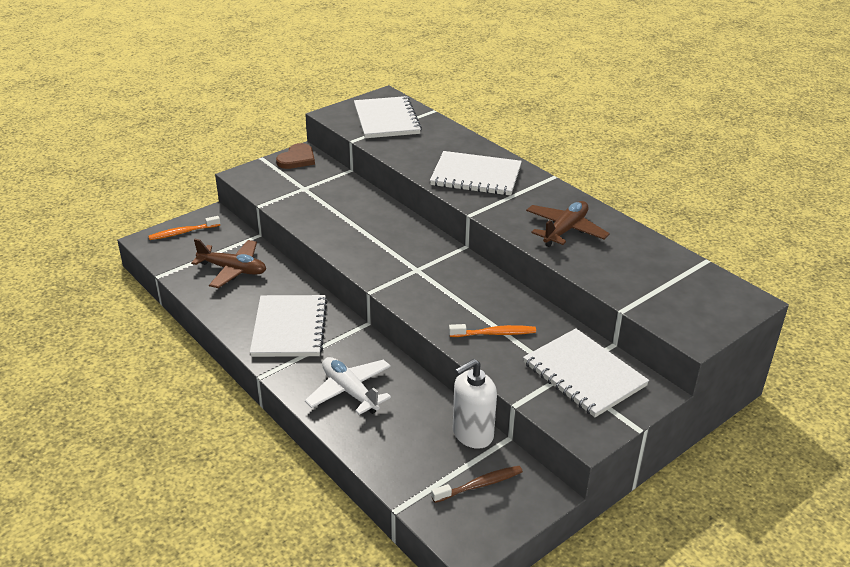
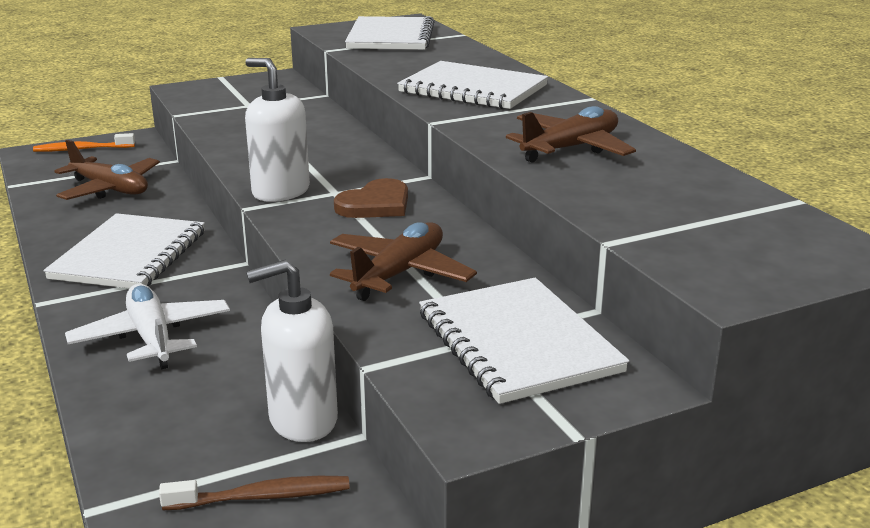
camera: 15 degrees right, 10 degrees down
brown heart [276,143,315,169] -> brown heart moved to [334,178,408,218]
orange toothbrush [449,324,536,337] -> brown plane [330,222,477,301]
none -> white soap dispenser [245,58,310,202]

